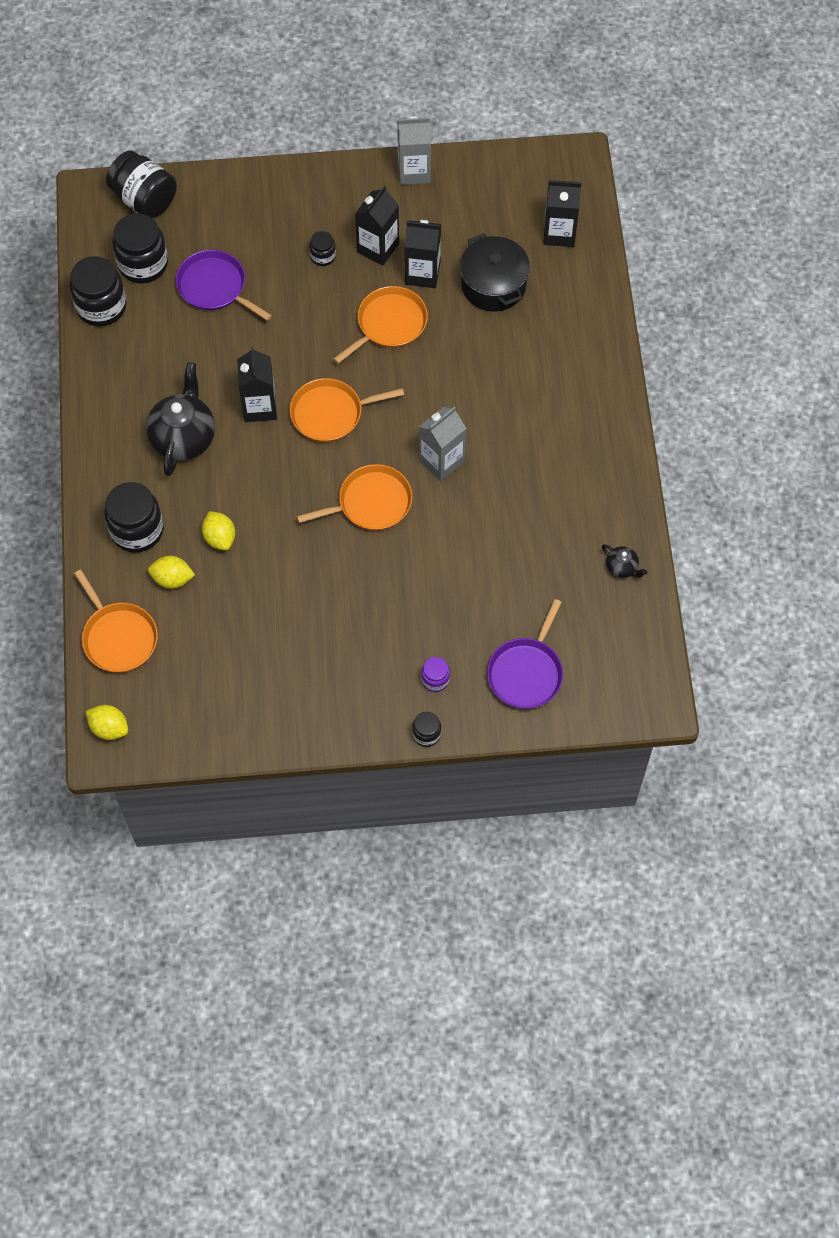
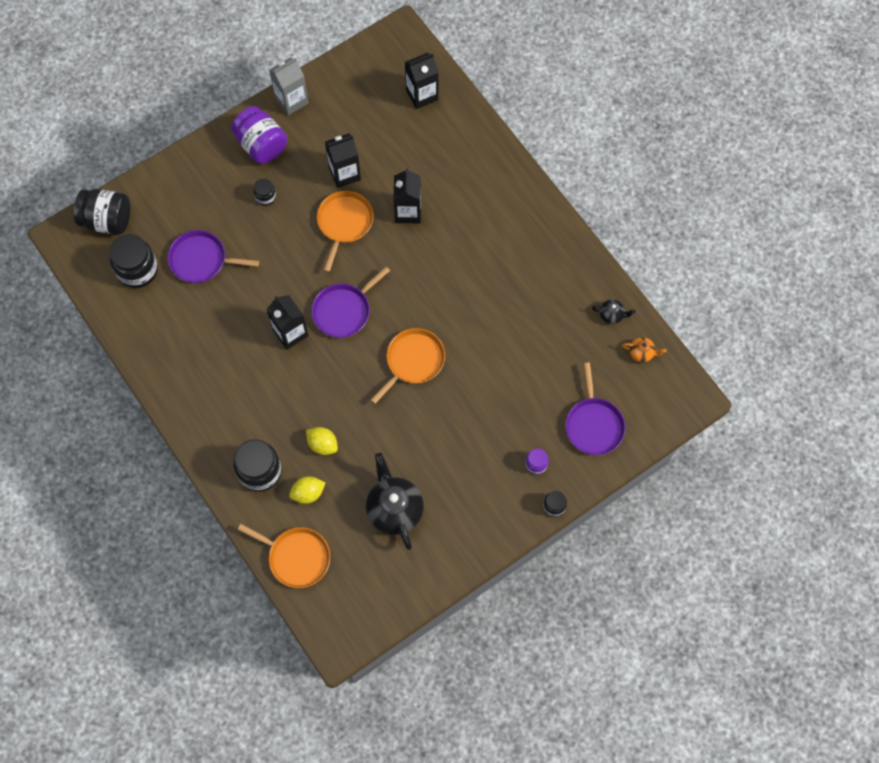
camera: 30 degrees left, 5 degrees up
black jar [70,256,126,327] -> none
yellow lemon [86,705,128,740] -> none
black teapot [146,362,215,476] -> black teapot moved to [366,453,424,550]
orange pan [289,378,404,442] -> purple pan [312,267,390,338]
black carton [355,186,399,265] -> black carton moved to [394,168,421,223]
grey carton [419,406,466,481] -> none
black pot [460,233,530,312] -> none
none -> purple jar [231,106,287,164]
none -> orange teapot [622,337,666,363]

